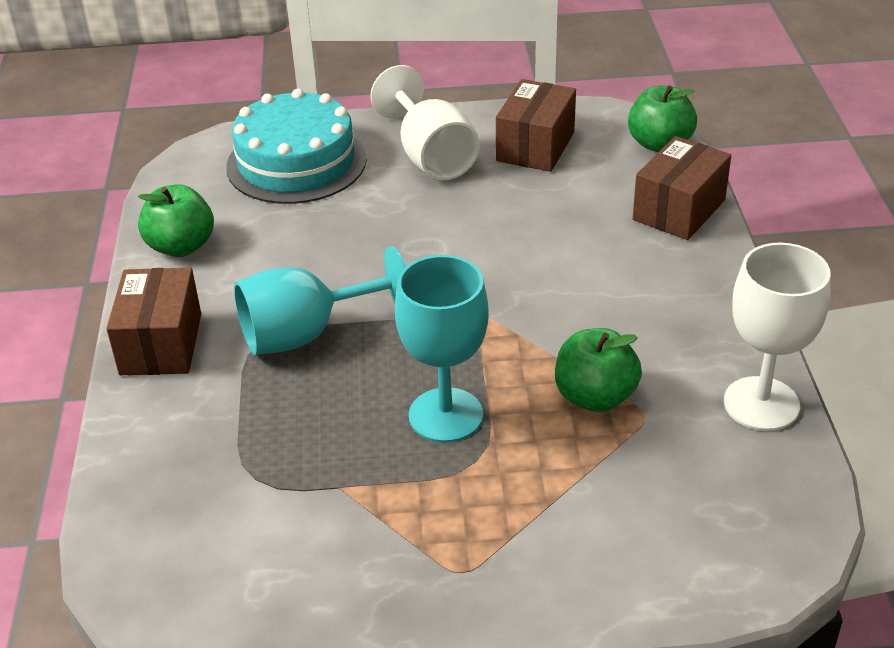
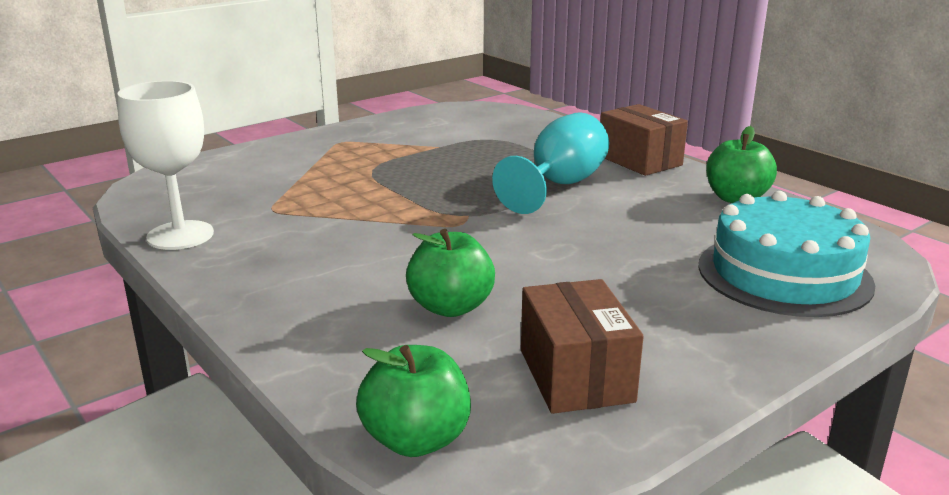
camera: 145 degrees right, 15 degrees down
white goblet [370,65,480,180] -> none
turquoise goblet [395,255,489,443] -> none
green apple [555,328,642,412] -> green apple moved to [406,229,495,317]
brown box [633,136,731,240] -> none

